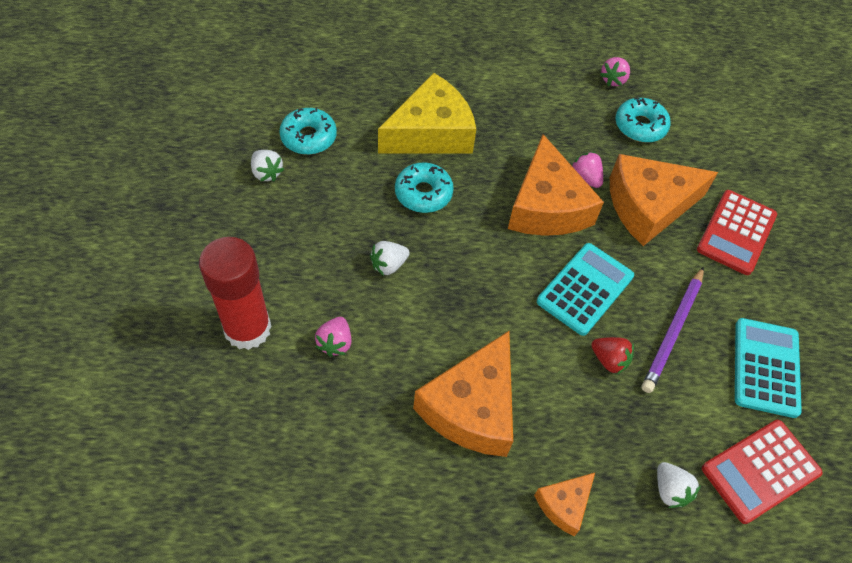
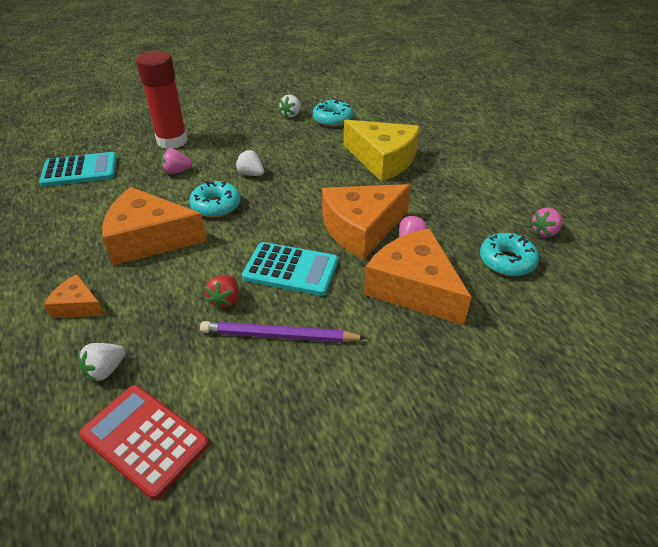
camera: 70 degrees right, 15 degrees down
turquoise donut [395,163,454,213] -> turquoise donut moved to [189,181,241,218]
pink strawberry [600,57,630,86] -> pink strawberry turned 45 degrees counterclockwise [530,208,563,237]
red calculator [697,190,777,275] -> none
turquoise calculator [735,318,802,418] -> turquoise calculator moved to [39,152,117,187]

